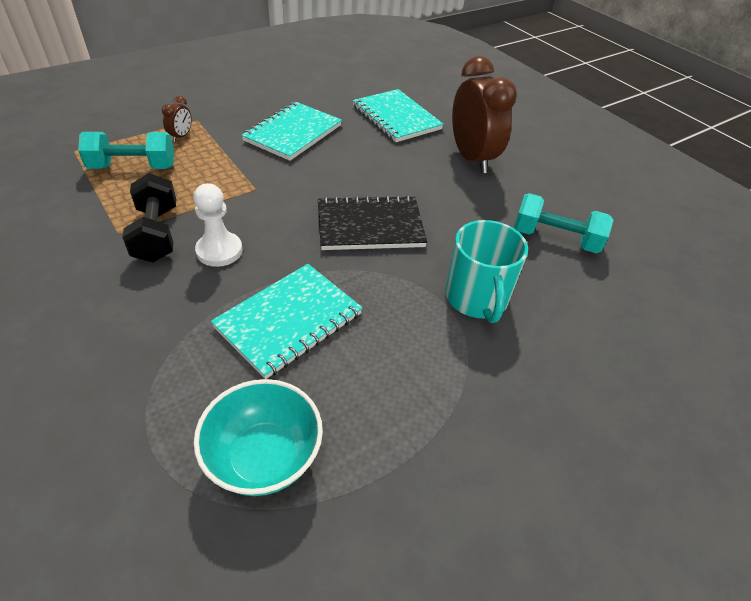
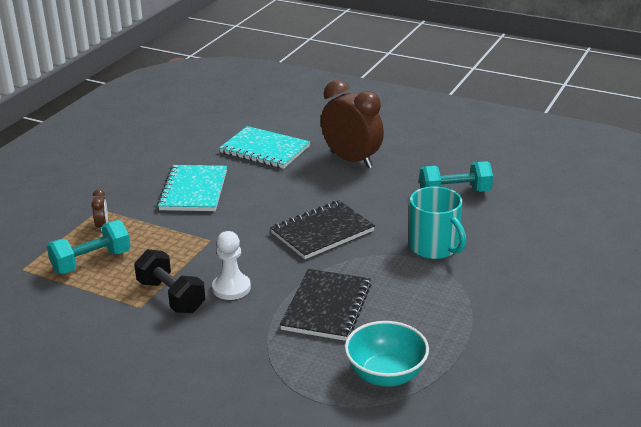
camera: 25 degrees left, 15 degrees down
turquoise notebook [211,264,363,379] -> black notebook [280,269,371,341]

